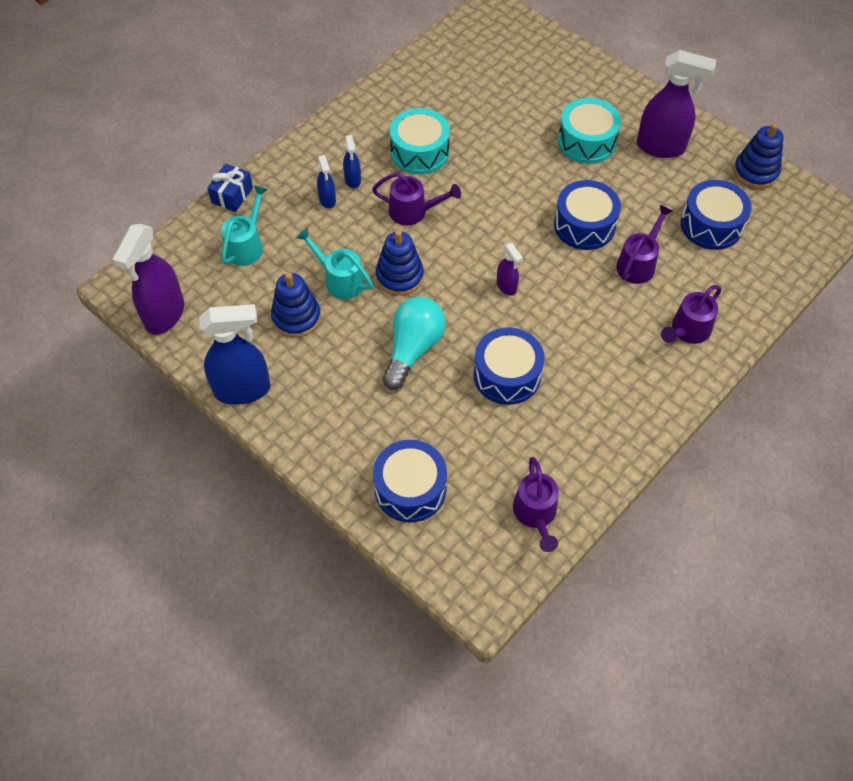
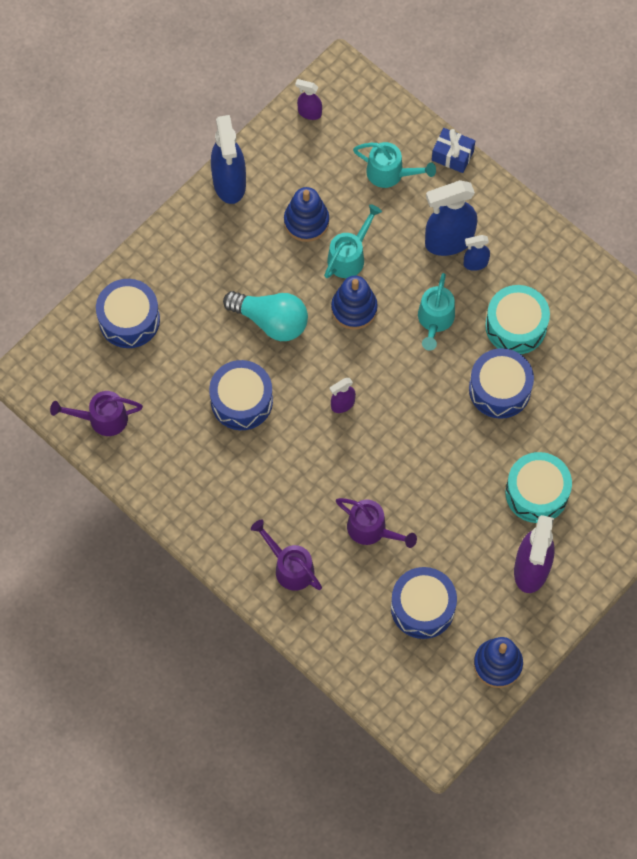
camera: 90 degrees right, 10 degrees up
purple spray bottle [112,224,184,335] -> purple spray bottle [295,79,322,120], size x0.50
blue spray bottle [317,155,336,208] -> blue spray bottle [425,180,477,256], size x2.01
purple watering can [372,172,461,225] -> turquoise watering can [418,273,455,351]
blue drum [554,180,621,250] -> blue drum moved to [469,348,534,419]

